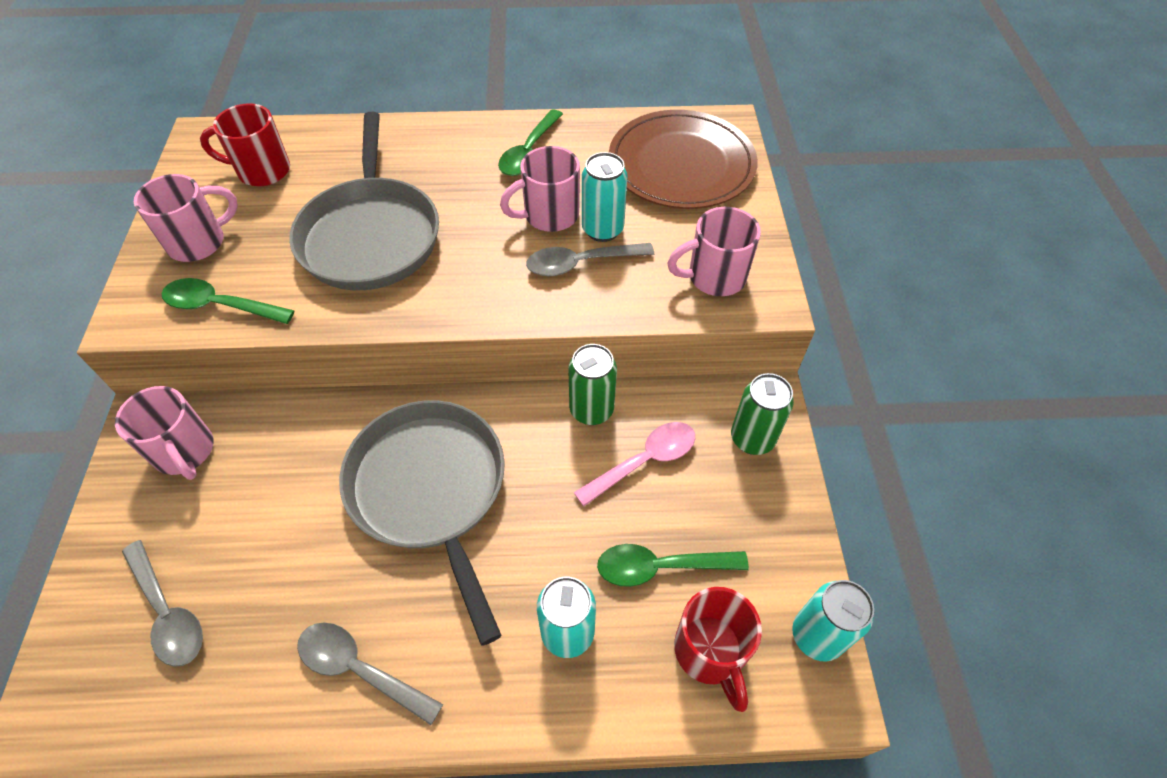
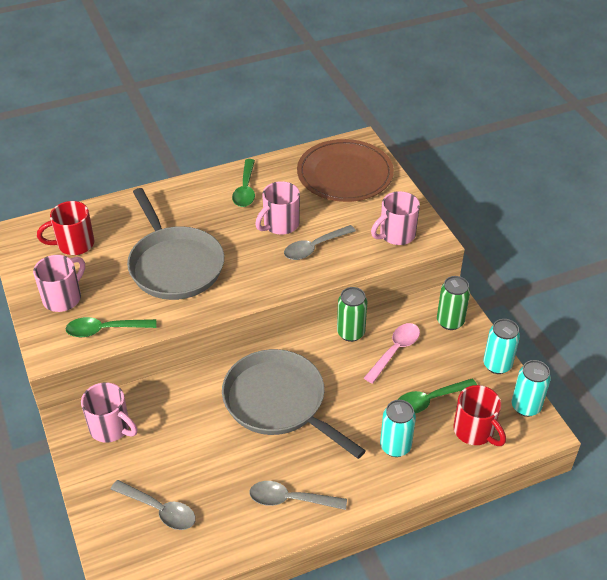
camera: 20 degrees left, 10 degrees down
turquoise can [582,152,628,242] -> turquoise can moved to [483,319,520,374]

